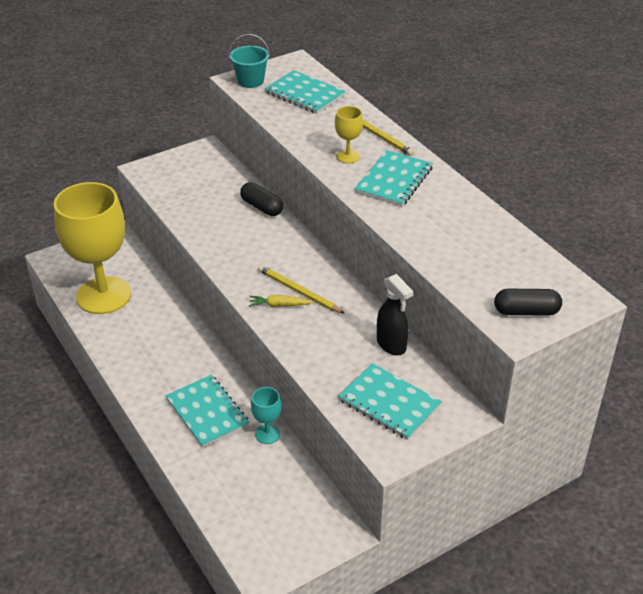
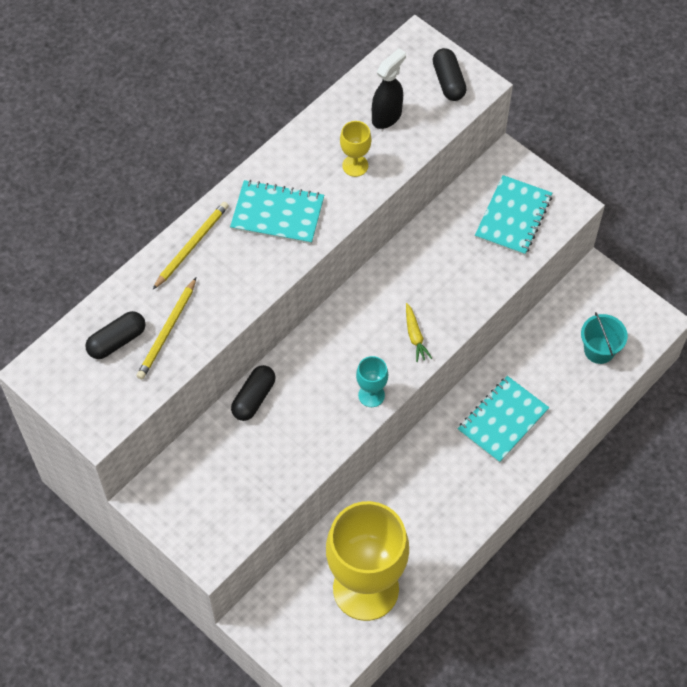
camera: 105 degrees left, 20 degrees up
turquoise bucket [229,34,270,88] -> turquoise bucket moved to [581,312,628,364]
turquoise goblet [251,387,281,444] -> turquoise goblet moved to [356,356,388,407]
yellow pencil [258,265,345,314] -> yellow pencil moved to [137,278,196,379]
turquoise notebook [264,70,346,114] -> black capsule [85,311,145,359]
yellow goblet [335,106,363,163] -> yellow goblet moved to [340,121,371,177]
black spray bottle [377,274,413,356] -> black spray bottle moved to [372,48,406,129]

